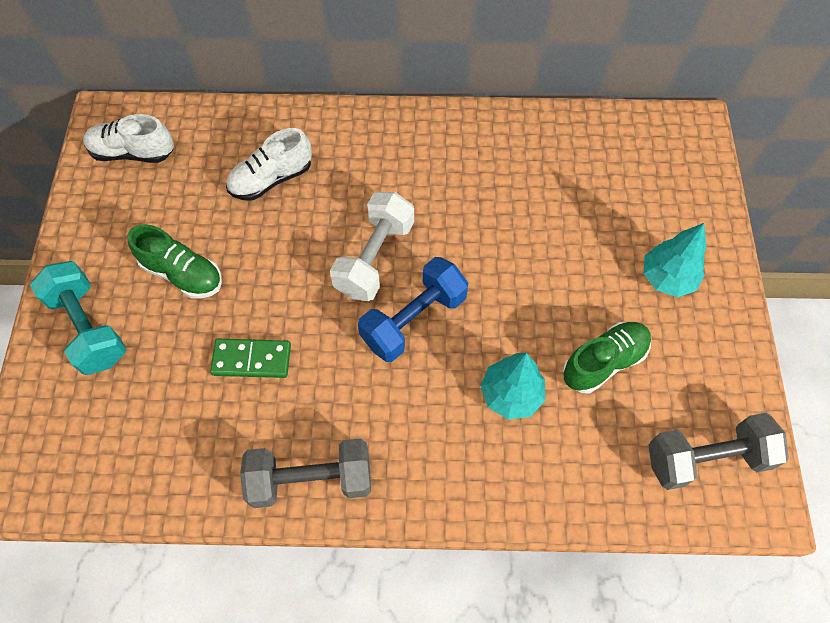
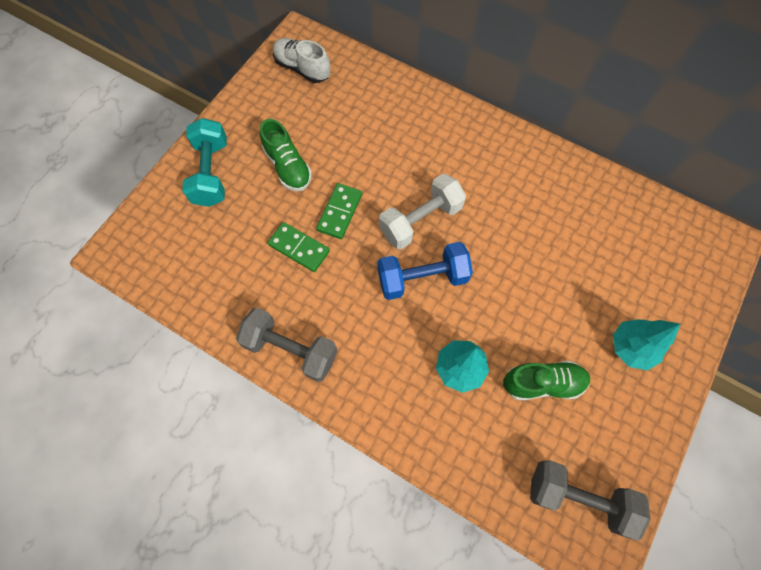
camera: 30 degrees right, 5 degrees up
white shoe [226,128,312,201] -> none
none -> green domino [316,183,362,239]

